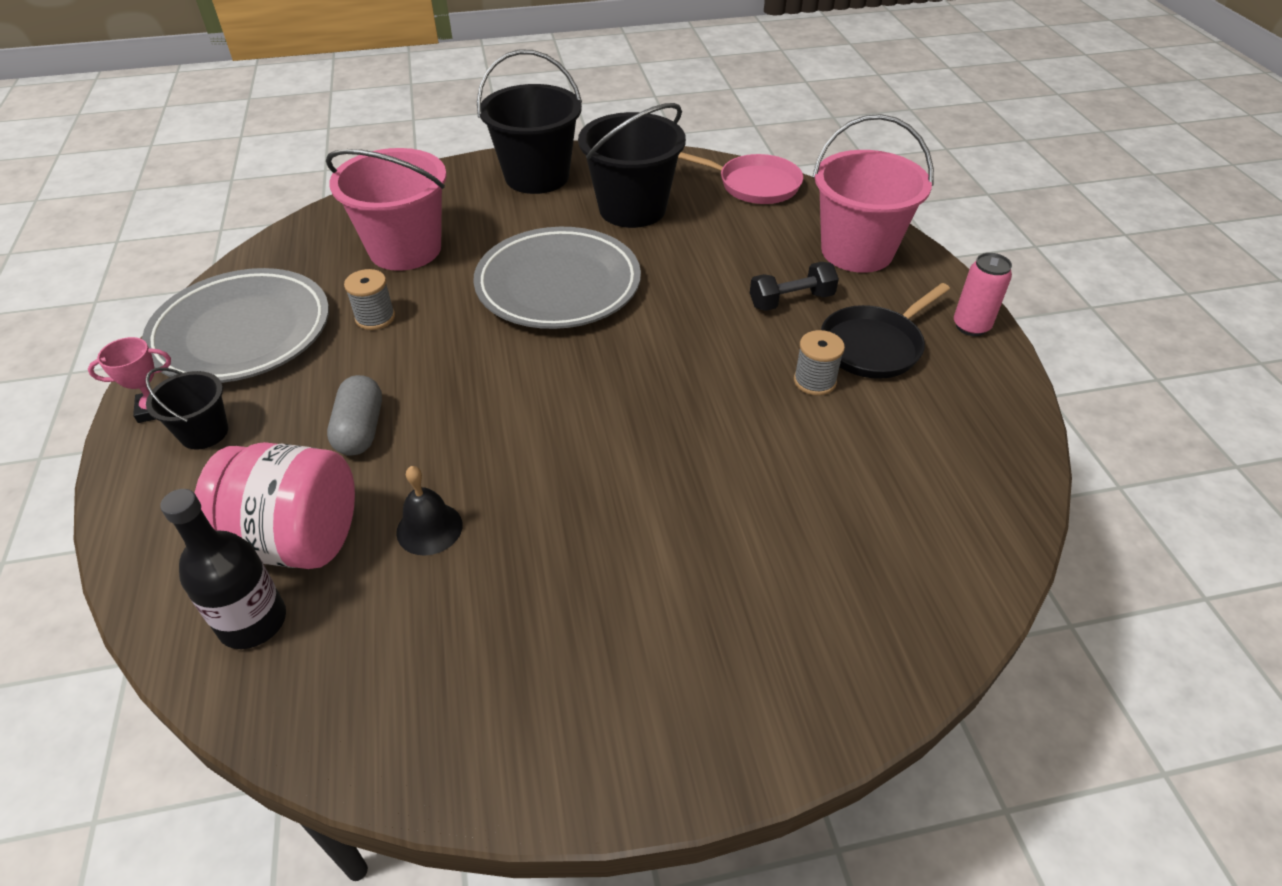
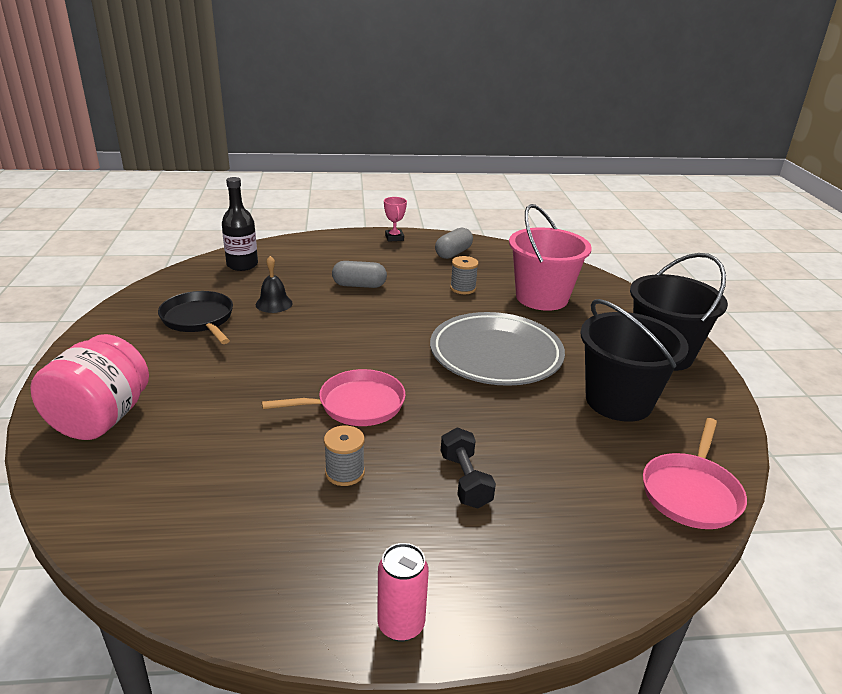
camera: 95 degrees right, 15 degrees down
grey plate [142,268,329,383] -> grey capsule [435,227,473,259]
black bucket [145,368,228,450] -> none
pink jar [195,442,355,569] -> pink jar moved to [30,334,149,440]
pink bucket [812,114,934,273] -> none
black pan [821,283,950,379] -> black pan moved to [158,291,233,344]
none -> pink pan [262,369,406,426]

